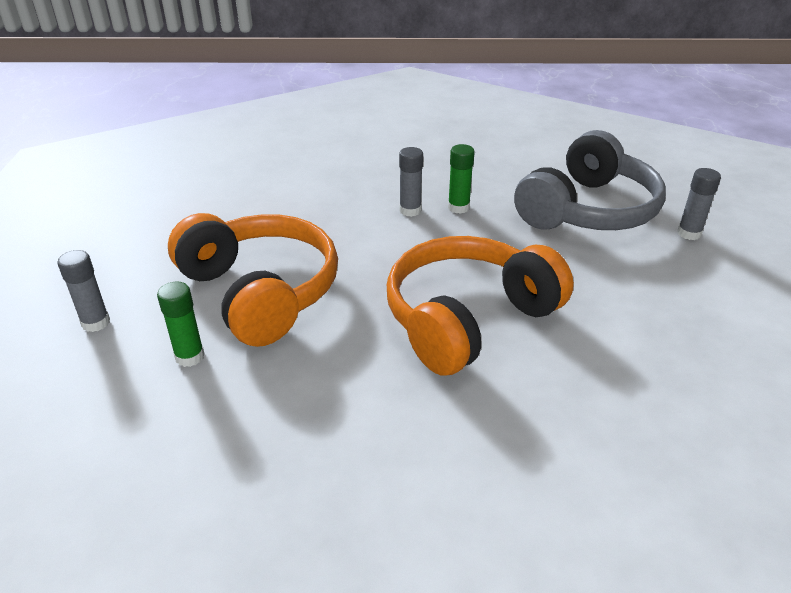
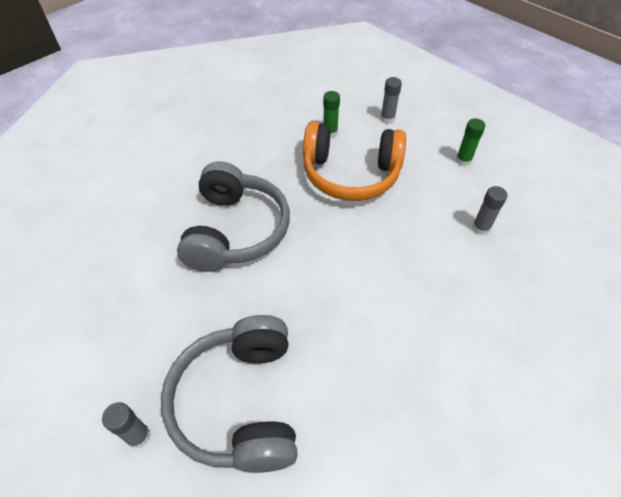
camera: 135 degrees right, 15 degrees up
orange headphones [387,236,574,376] -> grey headphones [177,161,290,272]
grey glue stick [399,147,423,217] -> grey glue stick moved to [472,186,508,235]
green glue stick [448,144,475,214] -> green glue stick moved to [456,118,485,166]

